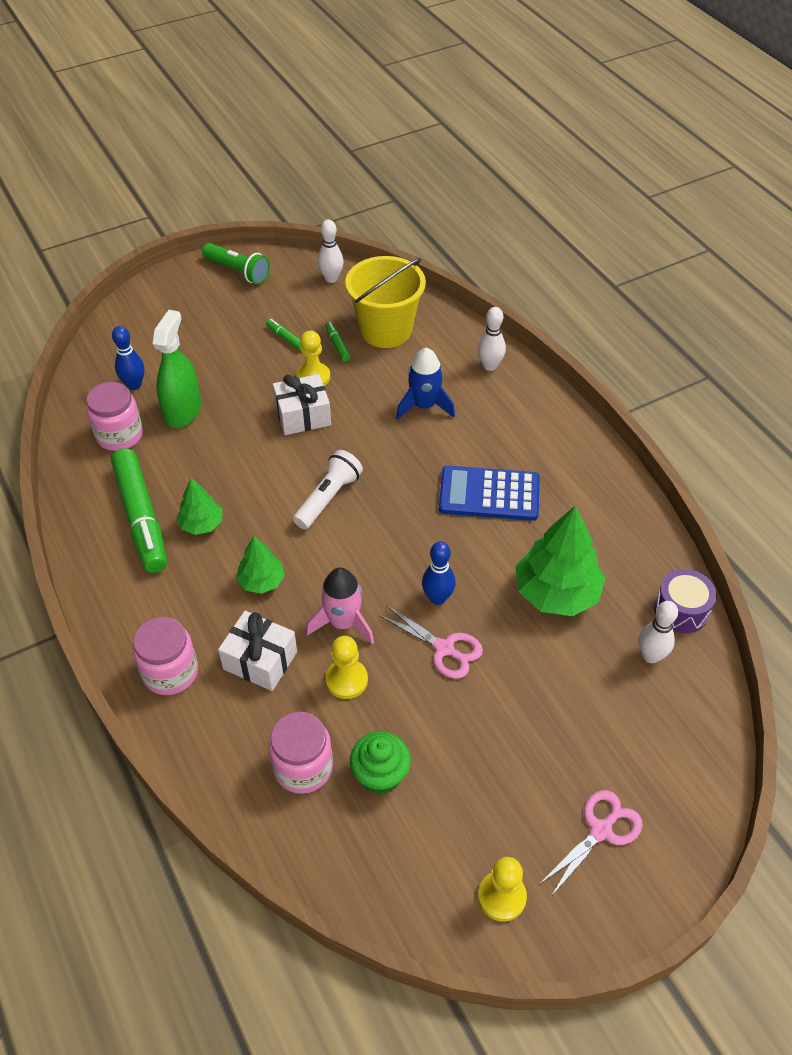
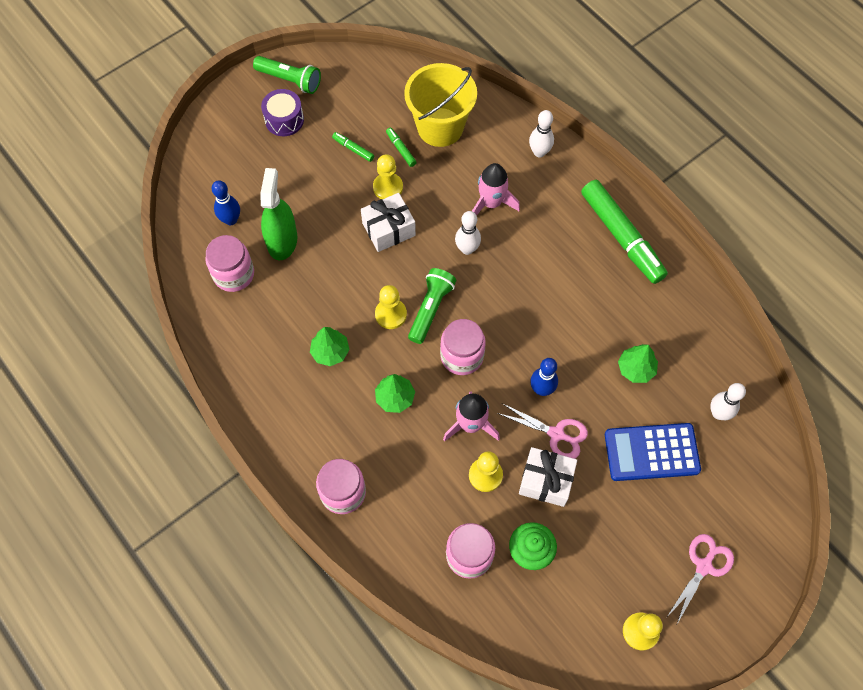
camera: 10 degrees left, 15 degrees up
green marker [111,448,167,573] -> green marker moved to [581,180,668,284]
white gift [218,611,297,691] -> white gift moved to [519,447,577,507]
white flashlight [293,450,363,529] -> green flashlight [408,268,457,344]
white bowling pin [318,219,344,283] -> white bowling pin moved to [455,211,481,255]
blue rocket [396,348,455,420] -> pink rocket [472,163,520,215]
blue calculator [439,466,540,521] -> blue calculator moved to [605,423,701,481]
green tree [516,505,606,616] -> green tree [618,344,658,383], size x0.55
purple drum [654,569,717,633] -> purple drum moved to [261,89,304,136]
none -> yellow pawn [375,285,407,329]
none -> pink jar [440,319,486,375]

